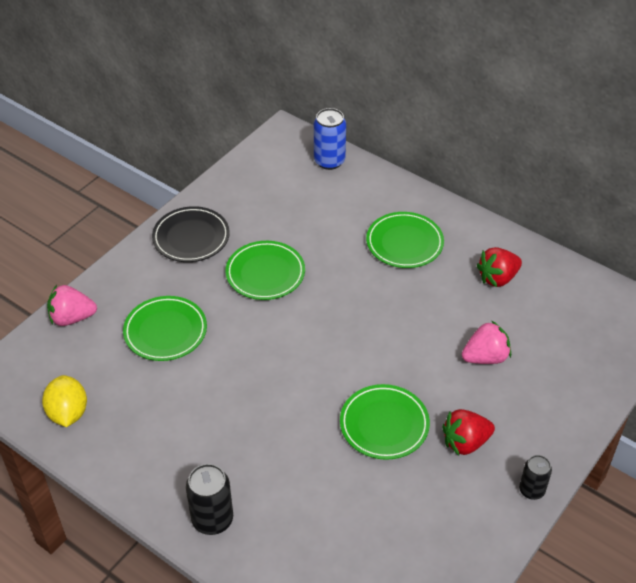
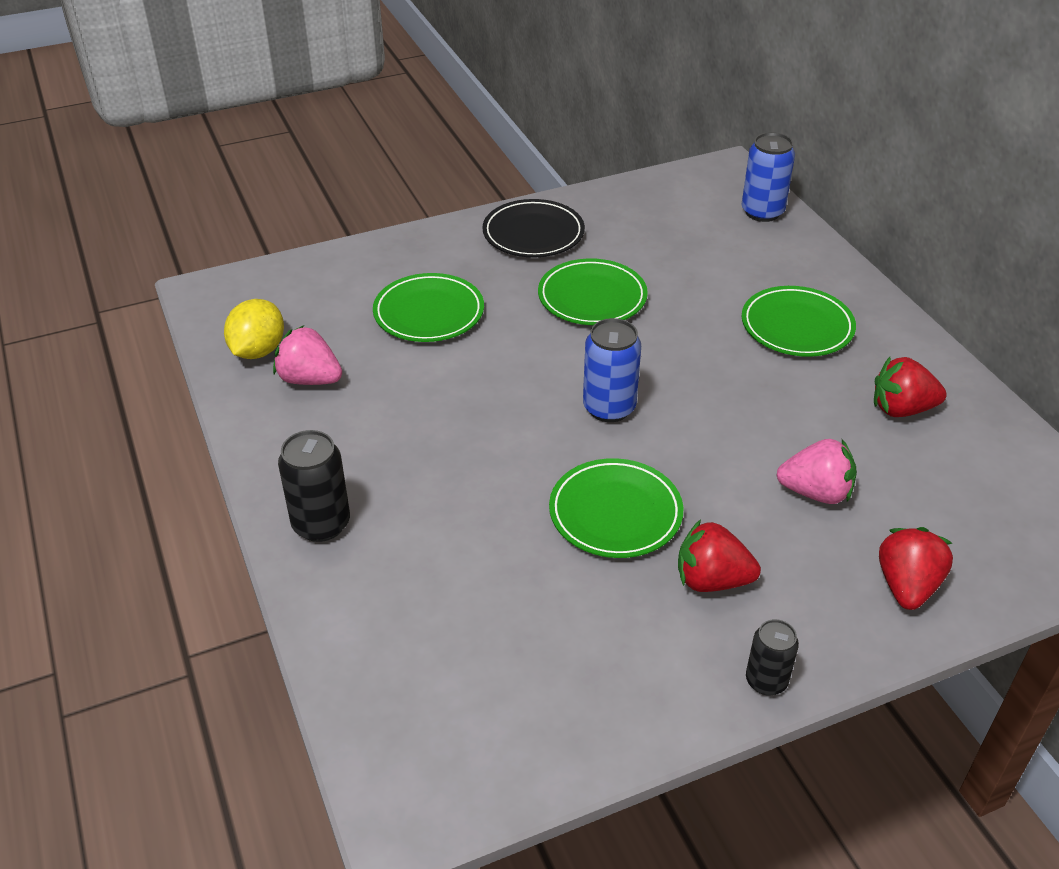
camera: 30 degrees right, 5 degrees down
pink strawberry [47,285,97,326] -> pink strawberry moved to [273,325,342,385]
none -> blue can [583,318,641,422]
none -> red strawberry [879,527,953,610]

